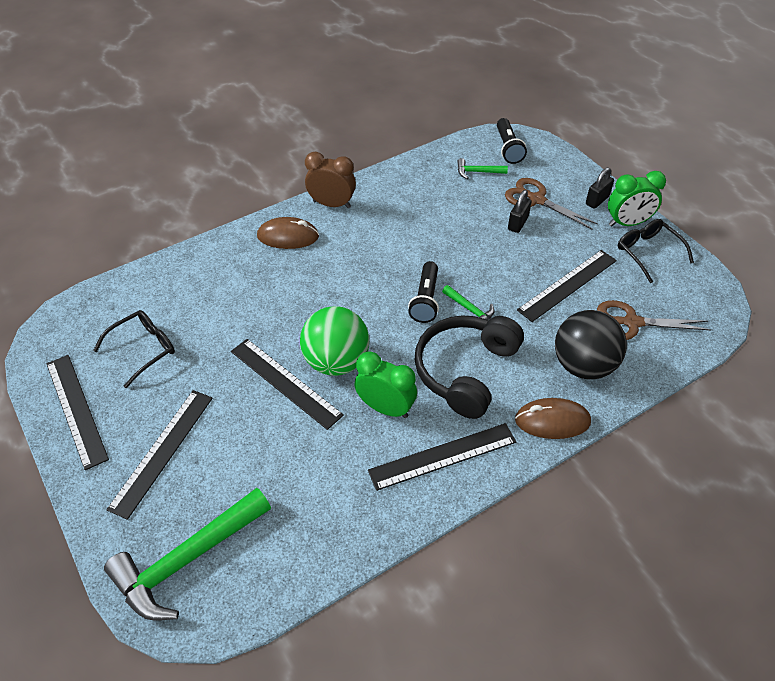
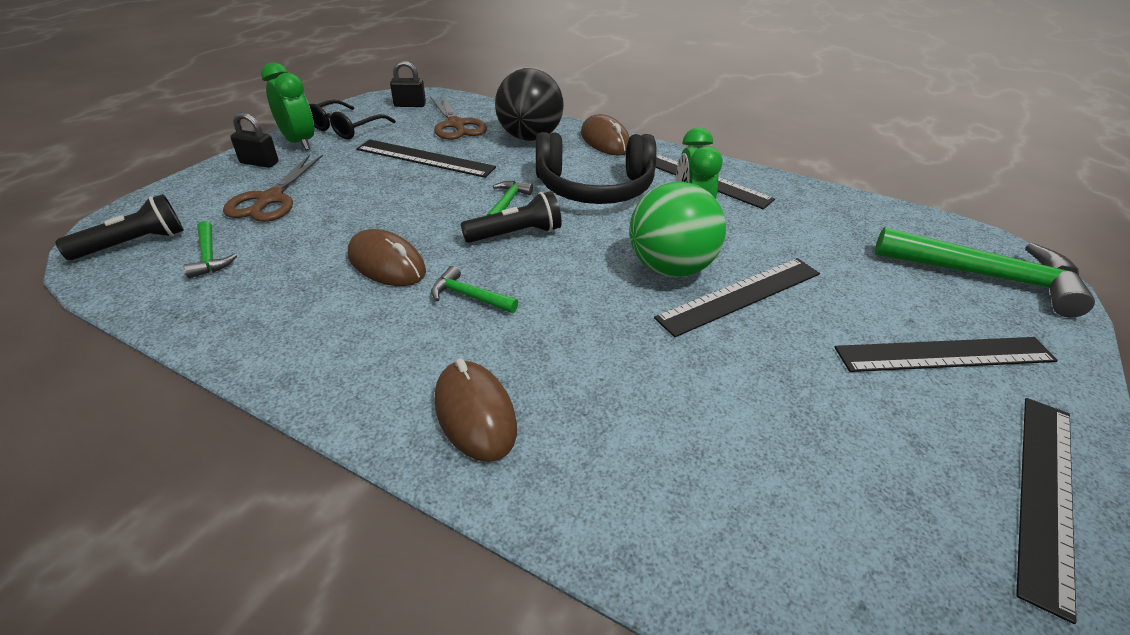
camera: 120 degrees left, 10 degrees down
black glasses [93,310,175,388] -> none
black ruler [231,339,344,430] -> black ruler turned 45 degrees clockwise [654,258,820,337]
brown clock [305,152,356,208] -> none
black padlock [508,190,531,233] -> black padlock moved to [390,61,426,107]
none -> brown mouse [348,229,426,286]
none -> green hammer [431,266,518,313]

